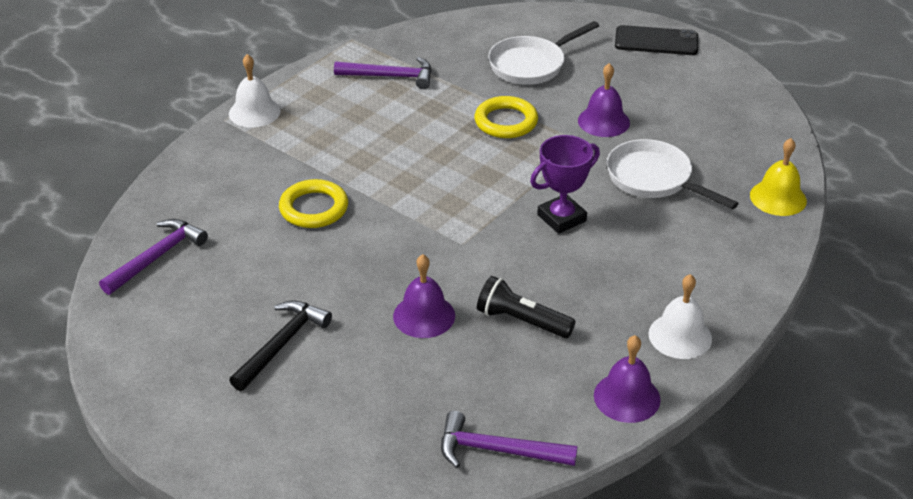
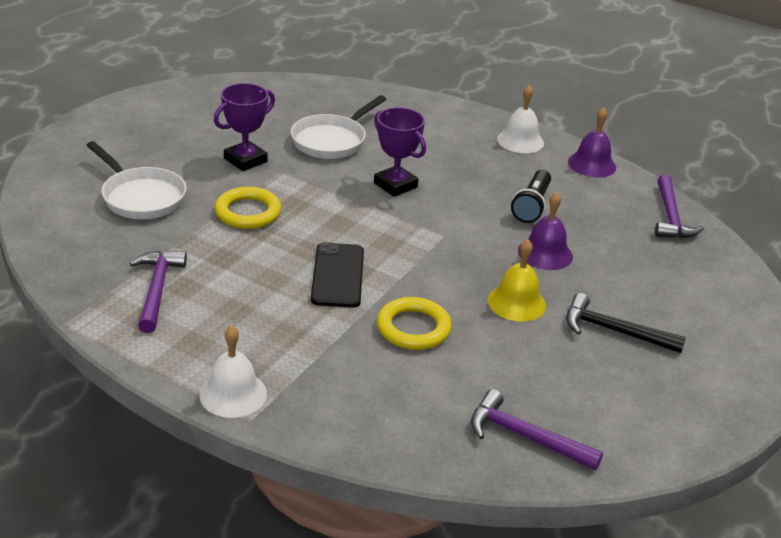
camera: 100 degrees left, 5 degrees down
purple bell [578,63,630,137] -> purple trophy [214,83,275,171]
black phone [615,25,698,55] -> black phone moved to [311,242,364,308]
yellow bell [750,138,807,216] -> yellow bell moved to [488,239,546,322]

